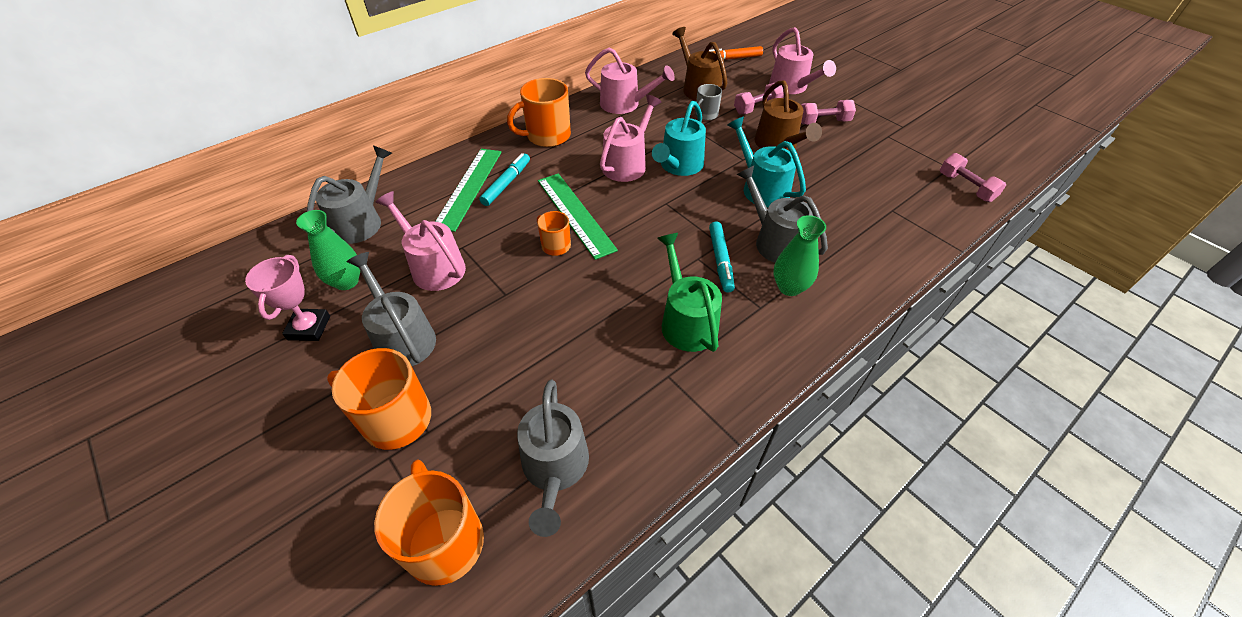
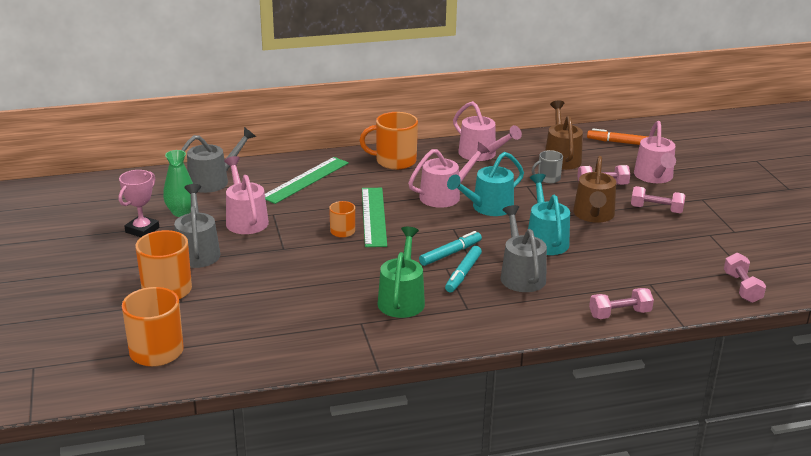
camera: 25 degrees right, 20 degrees down
turquoise marker [479,153,530,206] -> turquoise marker moved to [419,231,482,266]
grey watering can [517,380,589,537] -> none
green vase [773,215,826,296] -> none
none -> pink dumbbell [589,288,654,319]

